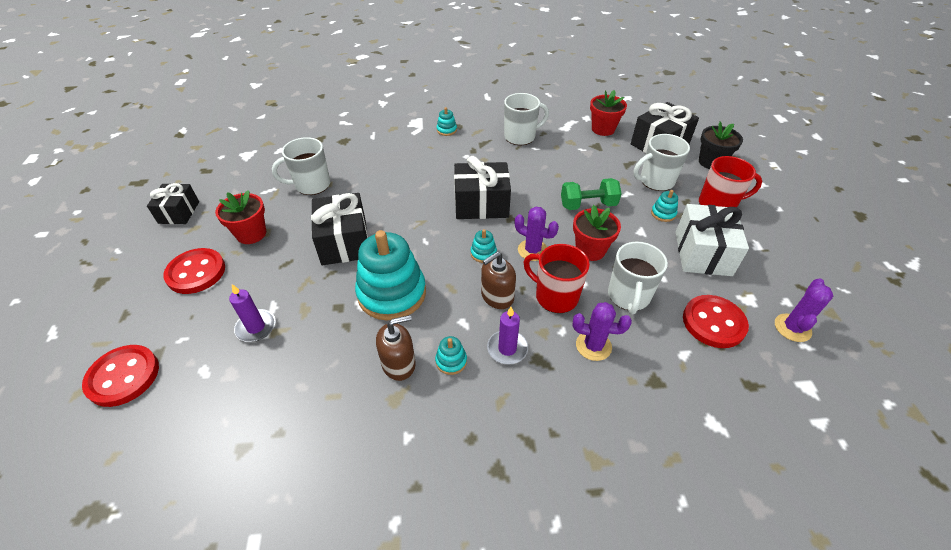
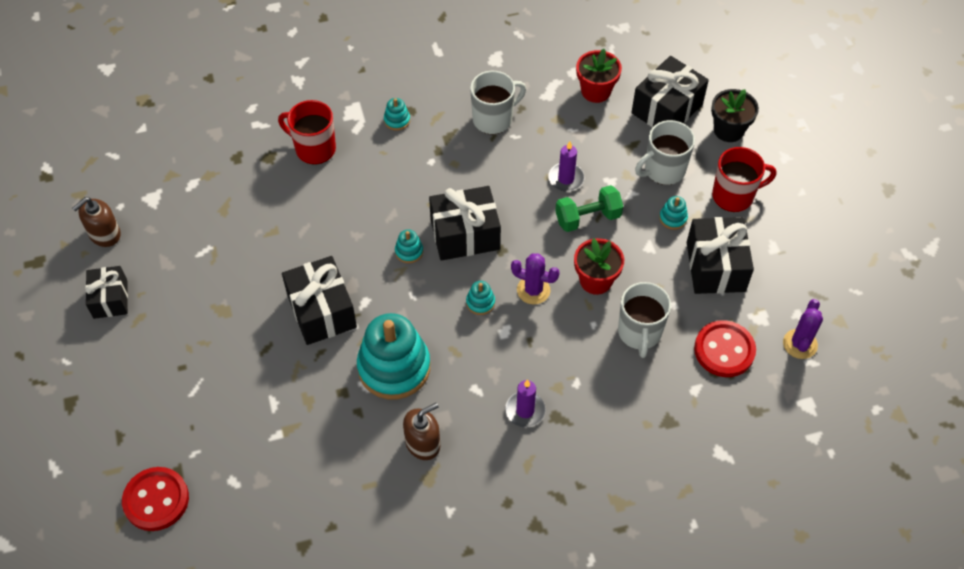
camera: 10 degrees left, 10 degrees up
red button [163,248,225,294] -> none
red flower pot [215,190,266,244] -> none
purple candle [229,284,276,342] -> purple candle moved to [548,141,585,192]
white mug [272,137,330,195] -> none
turquoise stacking toy [435,336,467,375] -> turquoise stacking toy moved to [395,229,423,263]
brown soap dispenser [481,252,516,309] -> brown soap dispenser moved to [72,197,121,247]
red mug [524,244,590,313] -> red mug moved to [278,100,336,164]
purple cactus [572,302,632,361] -> none
white gift [675,204,749,276] -> black gift [687,217,754,294]

